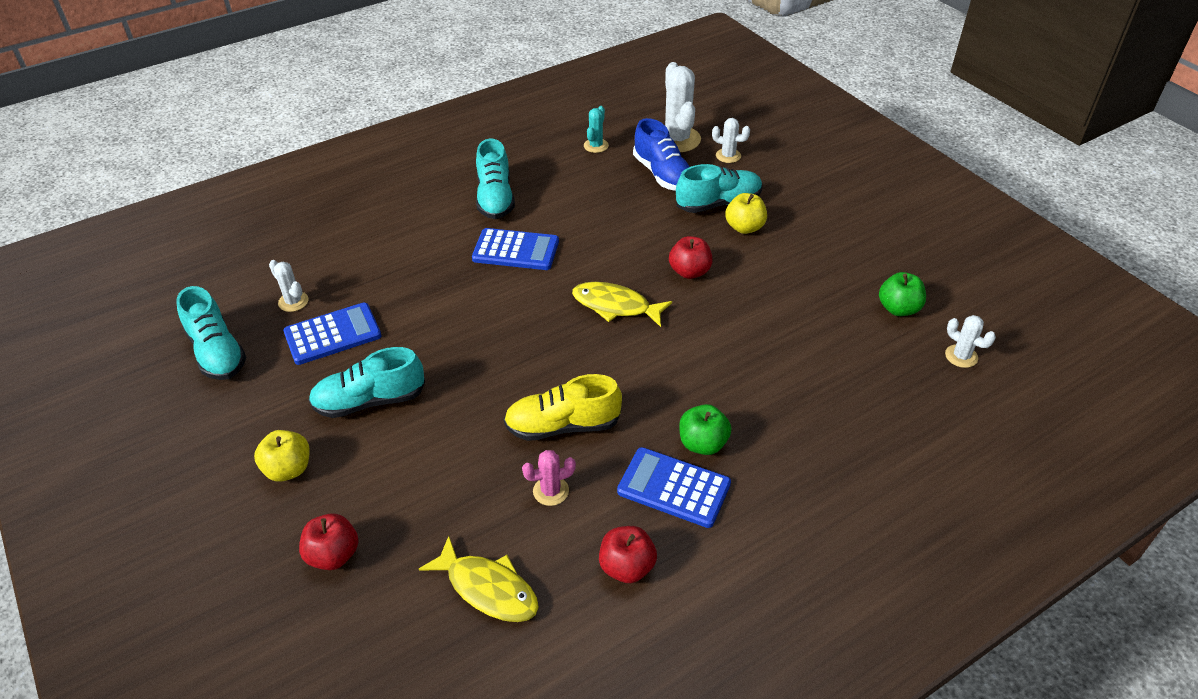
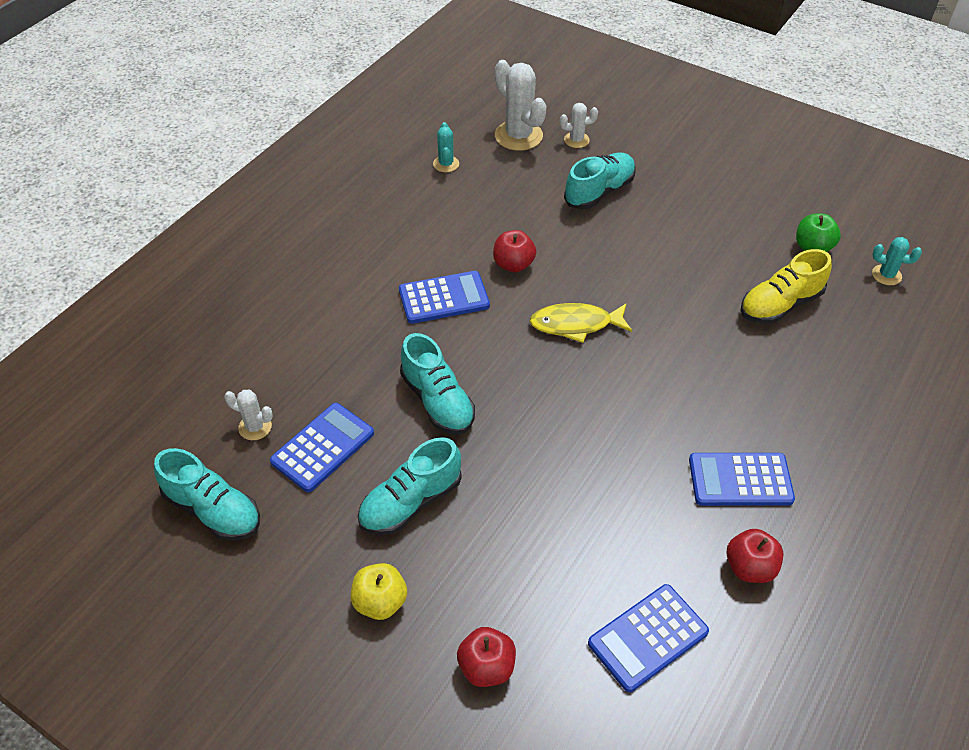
camera: 25 degrees left, 5 degrees up
yellow fish [419,536,539,622] -> blue calculator [588,584,709,692]
turquoise shoe [476,139,515,219] -> turquoise shoe moved to [400,333,475,435]
yellow shoe [504,374,622,441] -> yellow shoe moved to [740,249,832,324]
pink cactus [522,450,576,506] -> none
blue shoe [633,118,690,191] -> none
red apple [669,236,713,279] -> red apple moved to [493,230,536,272]
green apple [679,404,731,455] -> none
yellow apple [725,193,767,234] -> none
white cactus [945,315,996,368] -> turquoise cactus [872,237,922,285]

